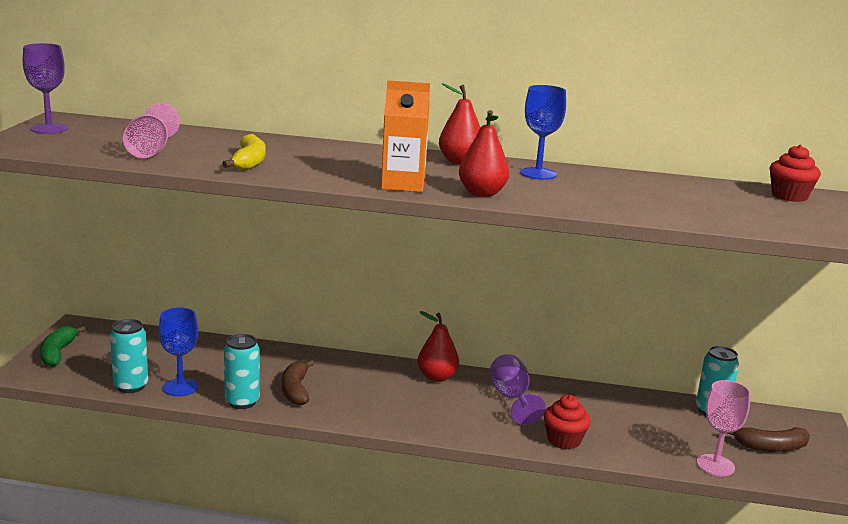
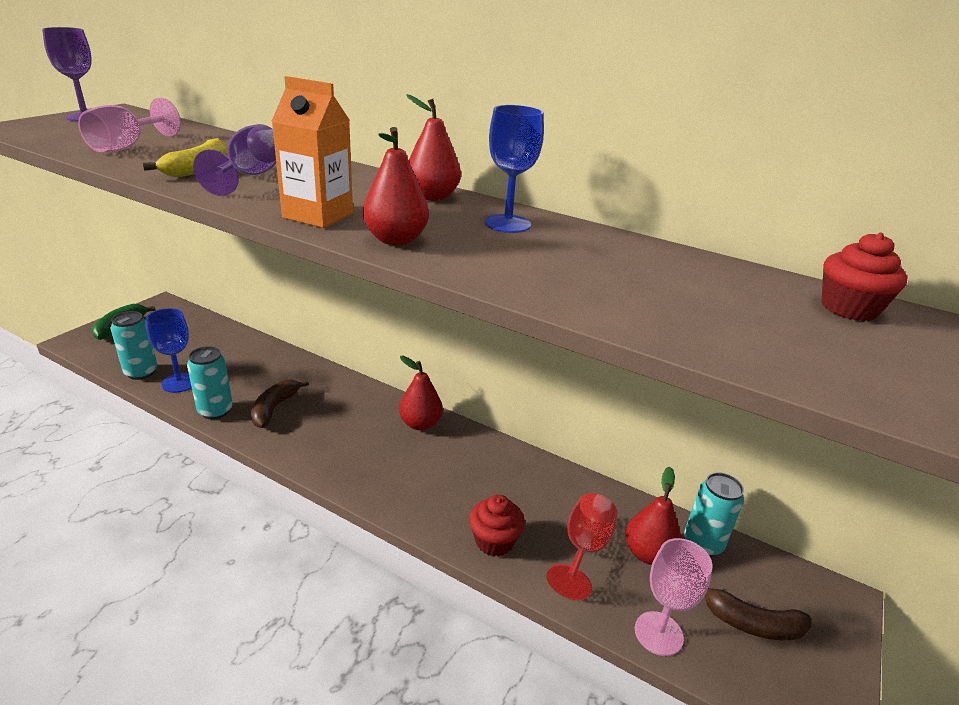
camera: 20 degrees right, 10 degrees up
purple goblet [490,354,546,425] -> purple goblet moved to [193,124,276,196]
none -> red goblet [546,493,618,600]
none -> red pear [625,467,681,565]

